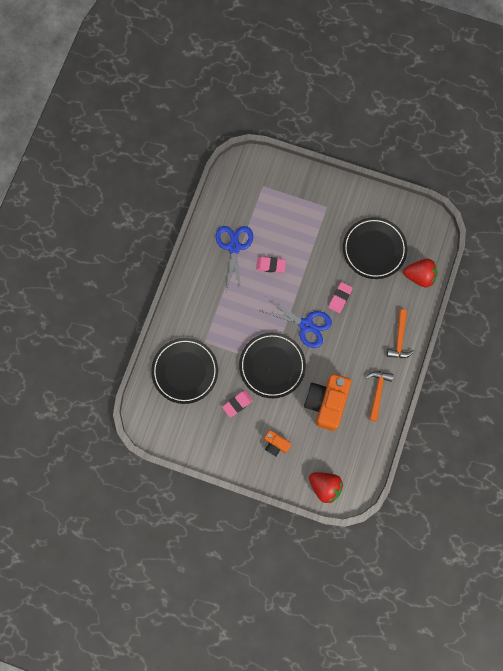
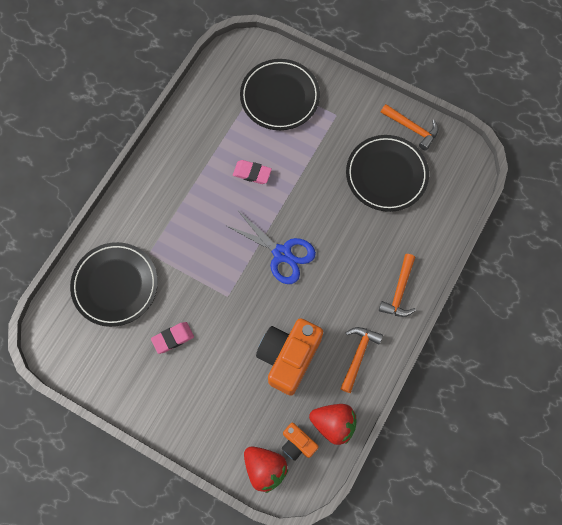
camera: 10 degrees right, 5 degrees down
blue scissors [216,226,253,292] -> none
black plate [239,333,306,398] -> black plate moved to [240,59,320,130]
orange camera [264,430,292,457] -> orange camera moved to [282,423,319,461]
pink eraser [328,282,353,313] -> none
red strawberry [403,259,438,288] -> red strawberry moved to [309,404,356,445]
none -> orange hammer [381,104,438,151]

